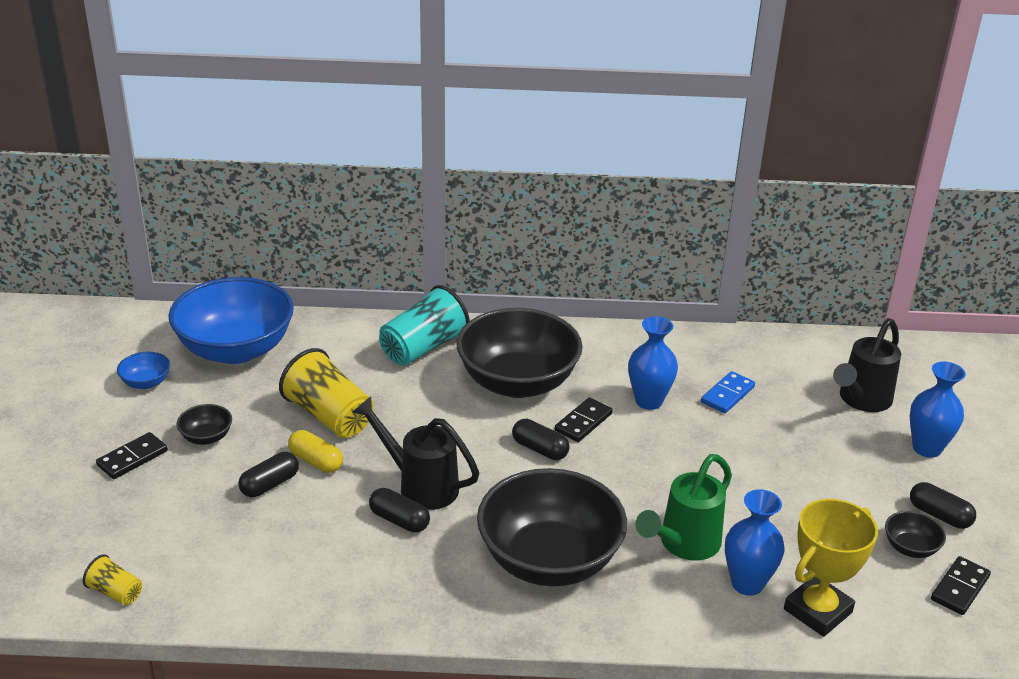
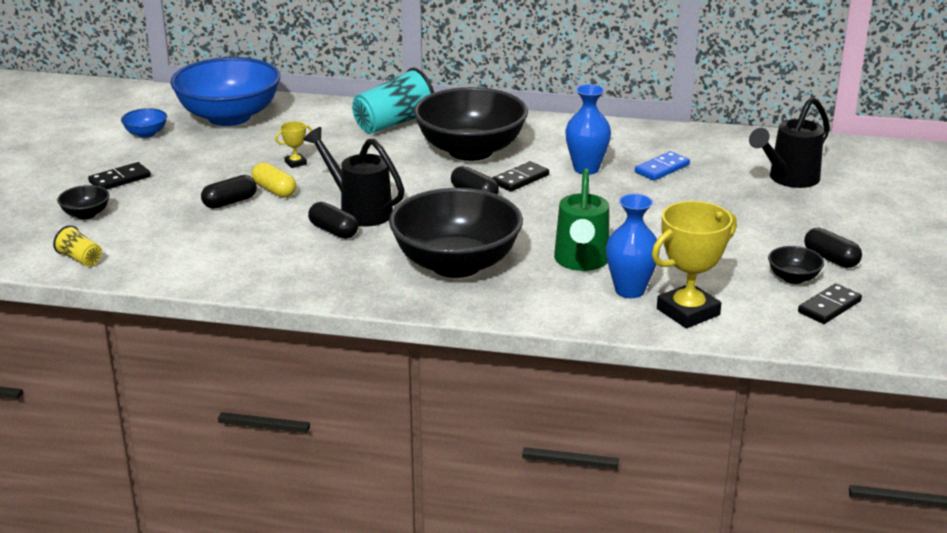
camera: 10 degrees right, 5 degrees down
black bowl [177,404,232,445] -> black bowl moved to [57,185,110,219]
yellow cup [279,348,374,438] -> yellow trophy [275,121,312,168]
green watering can [635,454,732,561] -> green watering can turned 45 degrees counterclockwise [554,168,609,271]
blue vase [910,362,966,458] -> none

